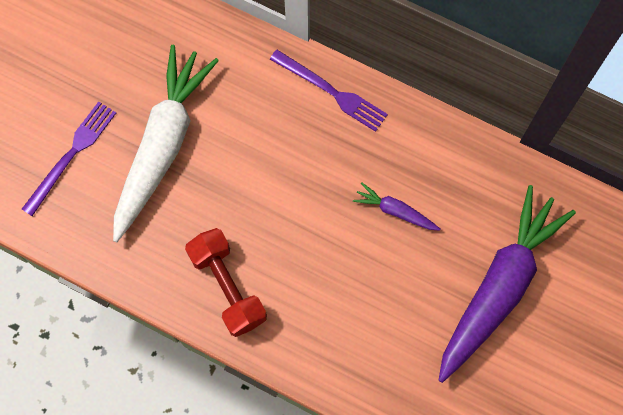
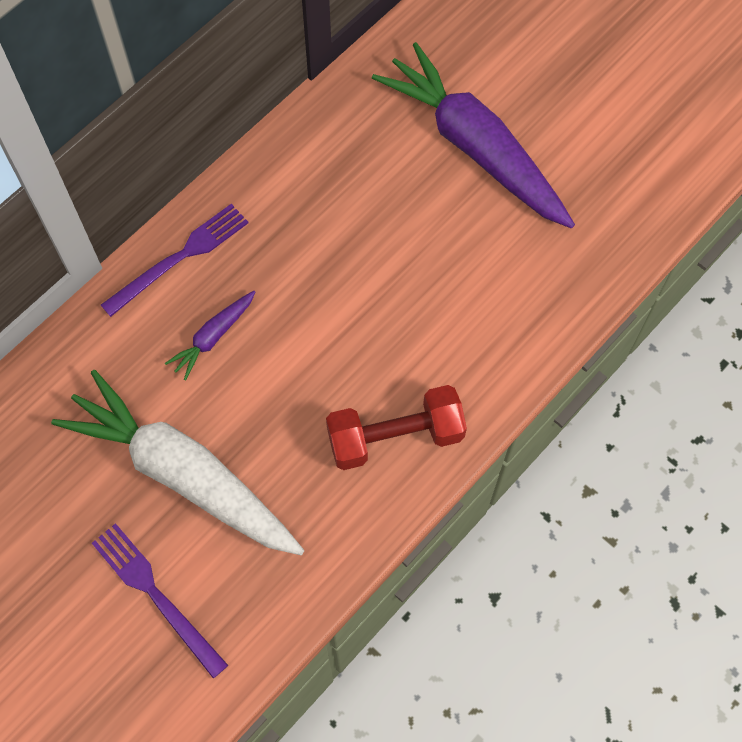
camera: 75 degrees left, 5 degrees down
purple carrot [353,182,441,231] -> purple carrot moved to [165,291,255,381]

